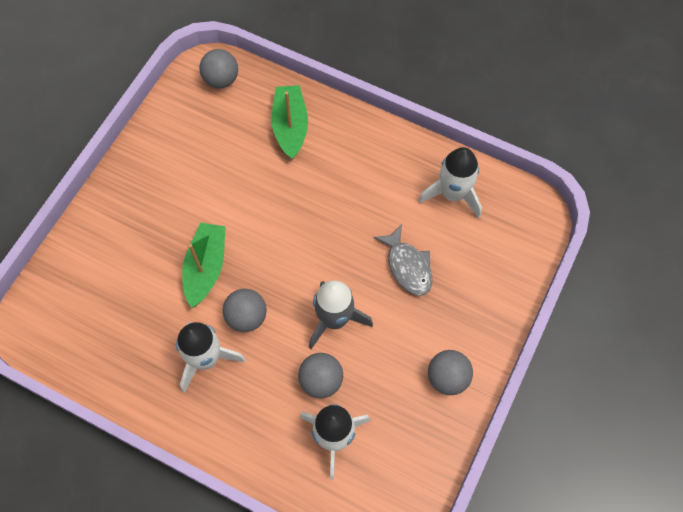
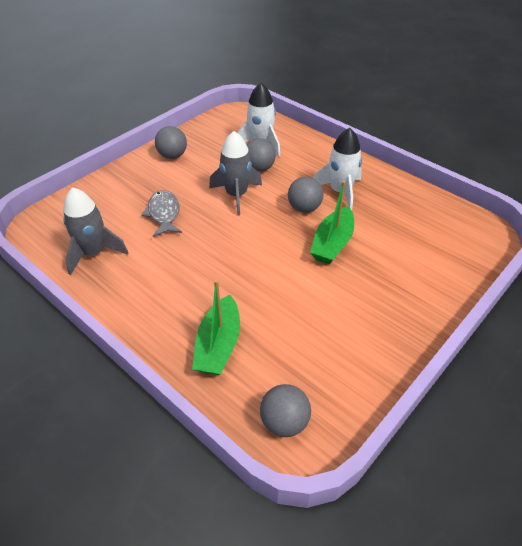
camera: 165 degrees left, 20 degrees down
white rocket [418,147,482,219] -> grey rocket [63,187,128,275]

